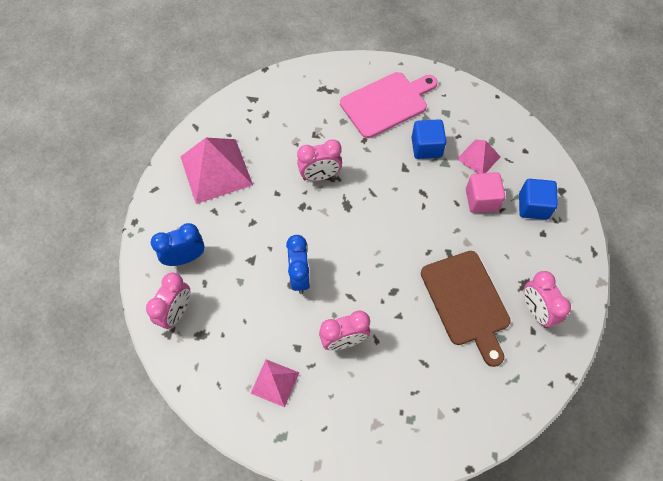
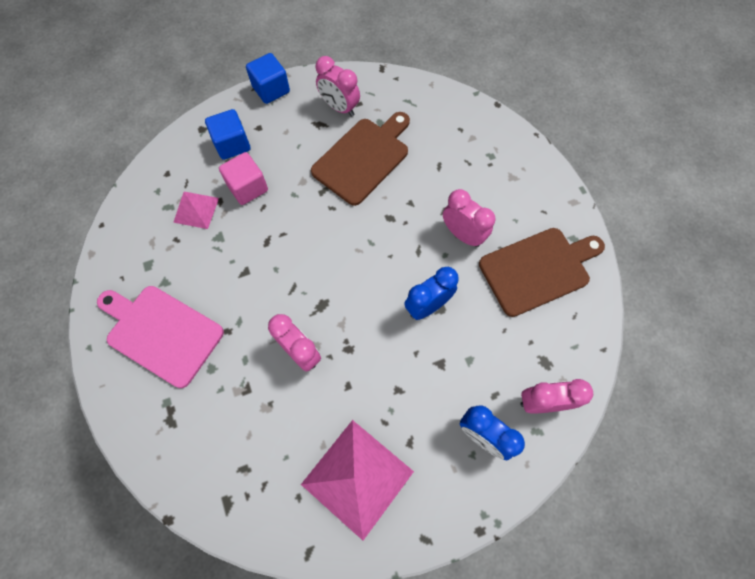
camera: 120 degrees left, 5 degrees up
pink pyramid [251,359,299,407] -> brown cutting board [479,228,605,317]
blue cube [411,119,447,159] -> blue cube moved to [246,53,290,104]
pink clock [524,271,571,328] -> pink clock turned 90 degrees clockwise [315,56,360,117]

